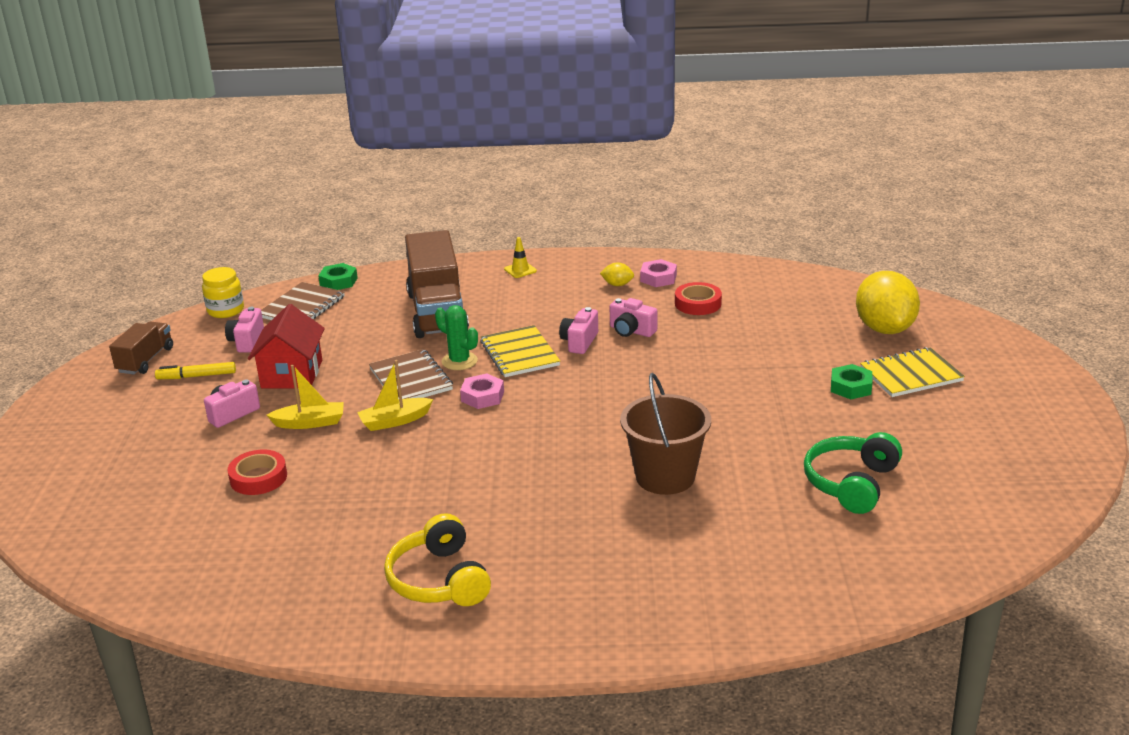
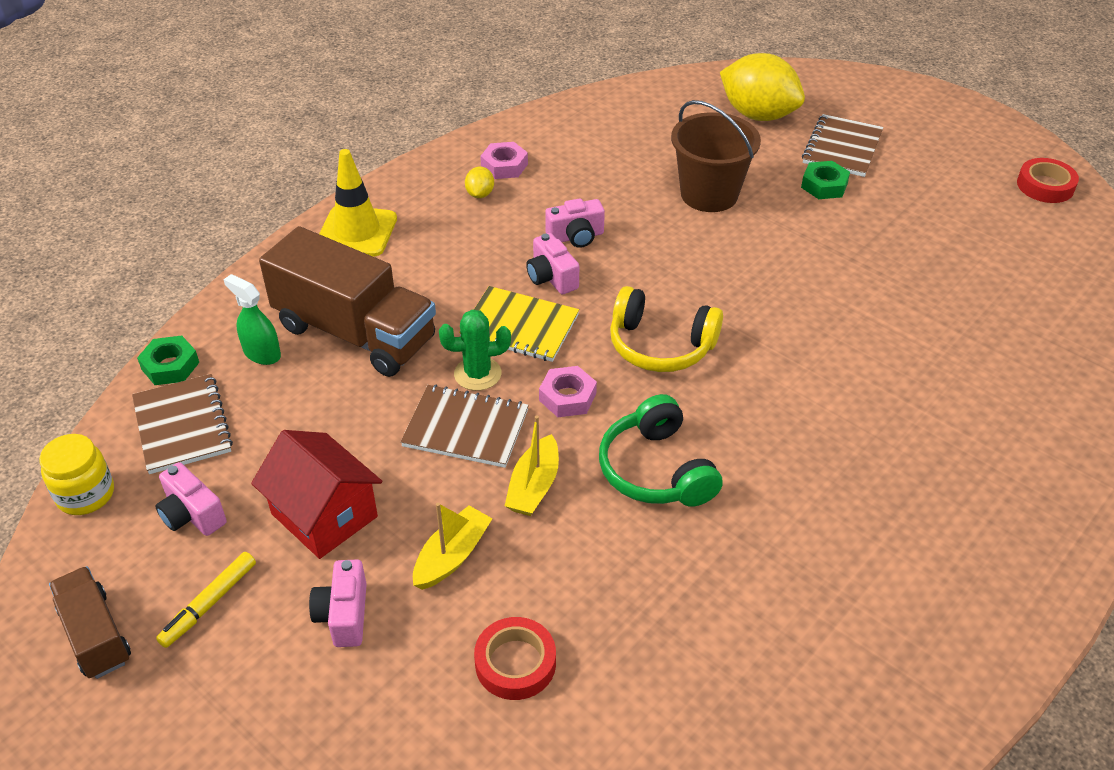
camera: 50 degrees left, 15 degrees up
yellow headphones [384,513,491,606] -> yellow headphones moved to [610,286,723,372]
yellow traffic cone [504,237,537,278] -> yellow traffic cone [319,149,397,256], size x2.03
yellow lemon [600,262,634,286] -> yellow lemon turned 45 degrees counterclockwise [465,166,494,198]
brown bucket [620,373,711,495] -> brown bucket moved to [671,100,761,212]
red tape [675,282,722,315] -> red tape moved to [1017,158,1079,203]
green headphones [804,432,902,514] -> green headphones moved to [599,394,723,507]
yellow notebook [860,347,965,397] -> brown notebook [802,114,883,177]
none -> green spray bottle [223,274,281,365]

